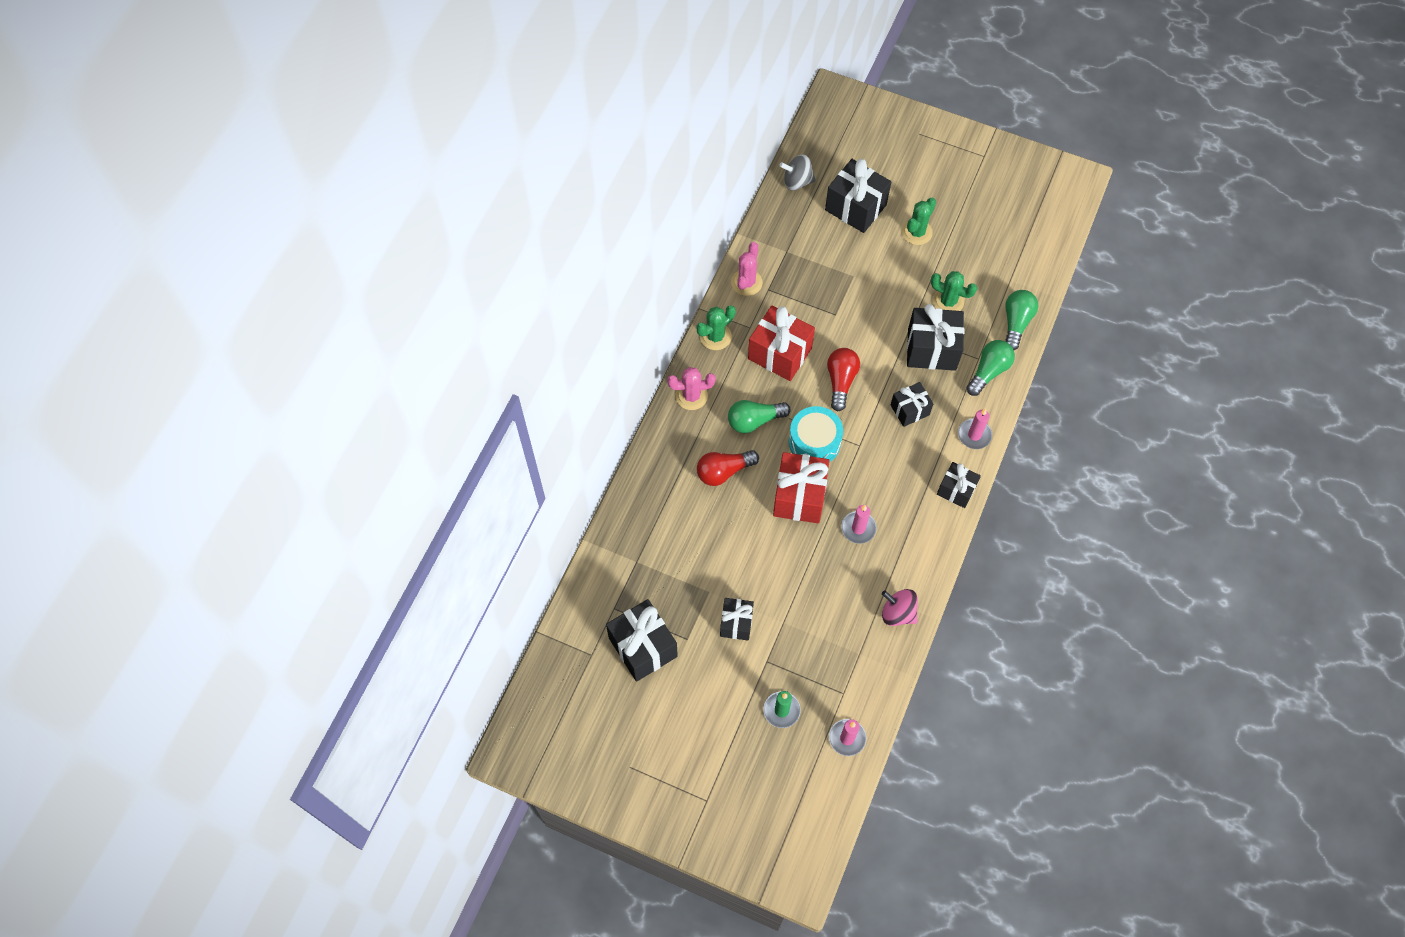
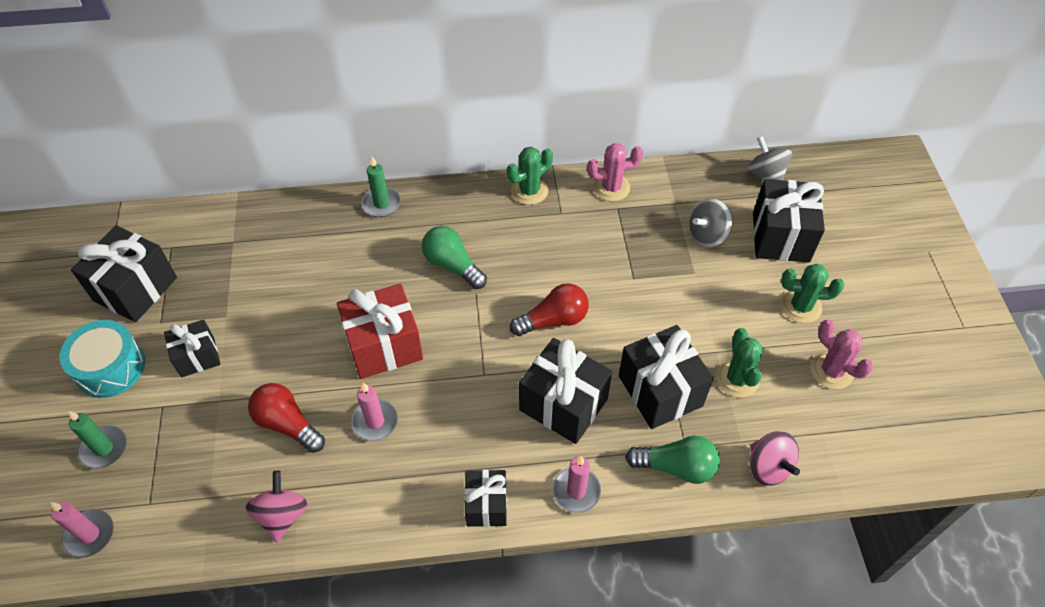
camera: 60 degrees right, 10 degrees down
pink cactus [667,367,716,410] -> pink cactus moved to [811,320,873,389]
green cactus [697,305,736,350] -> green cactus turned 60 degrees counterclockwise [507,147,553,205]
red light bulb [697,450,759,486] -> red light bulb moved to [248,383,325,453]
red gift [748,306,815,381] -> none
turquoise drum [789,406,843,462] -> turquoise drum moved to [59,320,145,398]
black gift [891,382,933,427] -> black gift [519,338,612,444], size x1.66
green light bulb [1005,290,1038,350] -> pink spinning top [749,431,800,486]
none -> green candle [362,157,401,217]
none -> grey spinning top [689,198,732,247]

